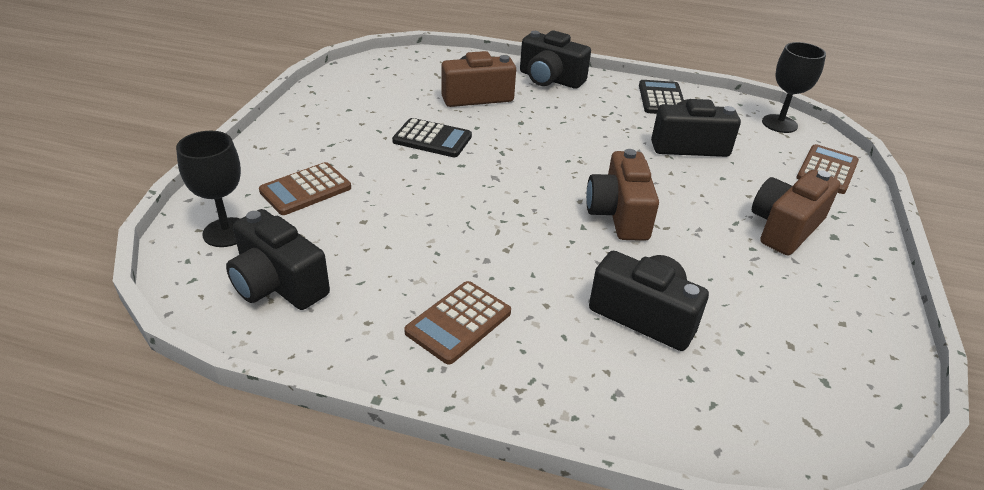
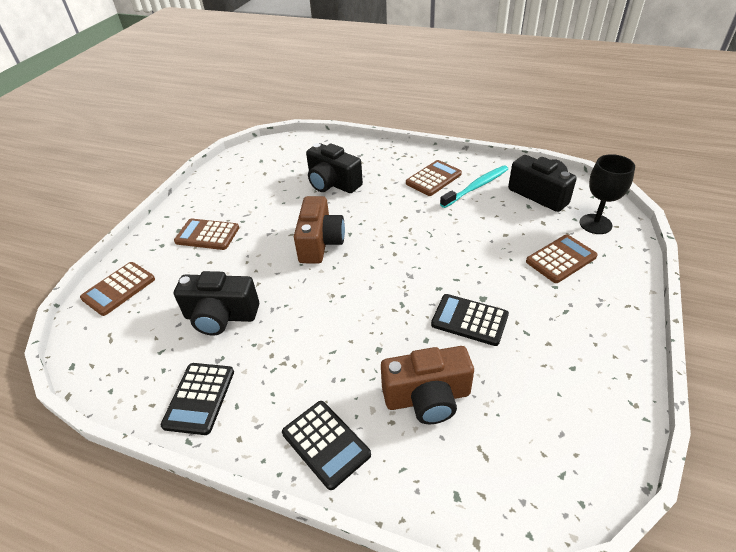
camera: 170 degrees left, 5 degrees up
black camera [520,30,591,89] -> black calculator [282,401,371,490]
brown camera [752,170,840,255] -> brown calculator [174,218,239,250]
black goblet [762,42,826,133] -> none
none -> turquoise toothbrush [440,165,508,208]

